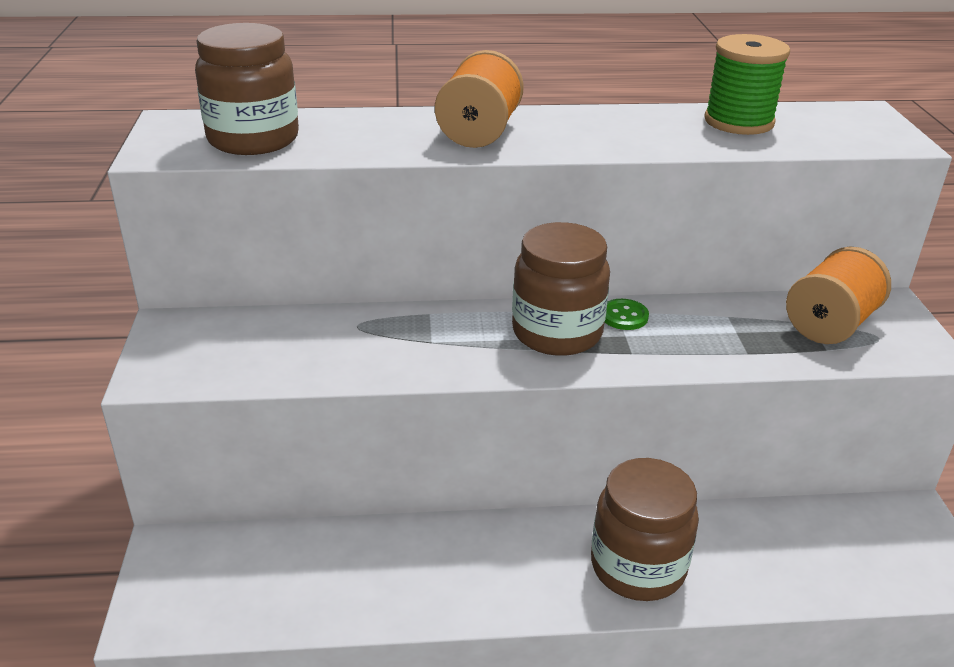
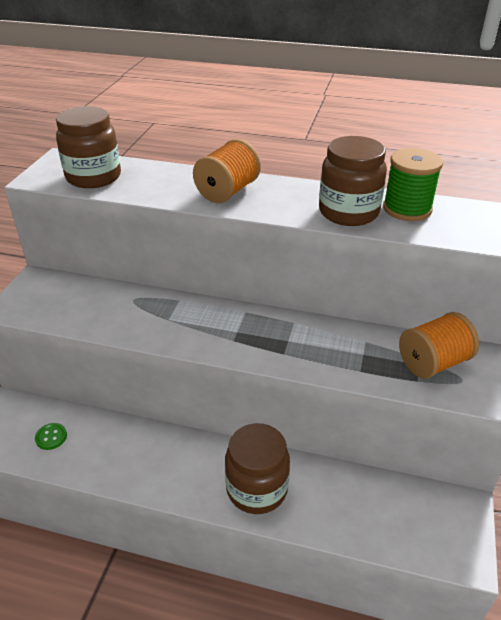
camera: 20 degrees right, 5 degrees up
brown jar [512,222,610,356] -> brown jar moved to [319,136,387,226]
green button [605,299,649,330] -> green button moved to [35,423,67,450]

